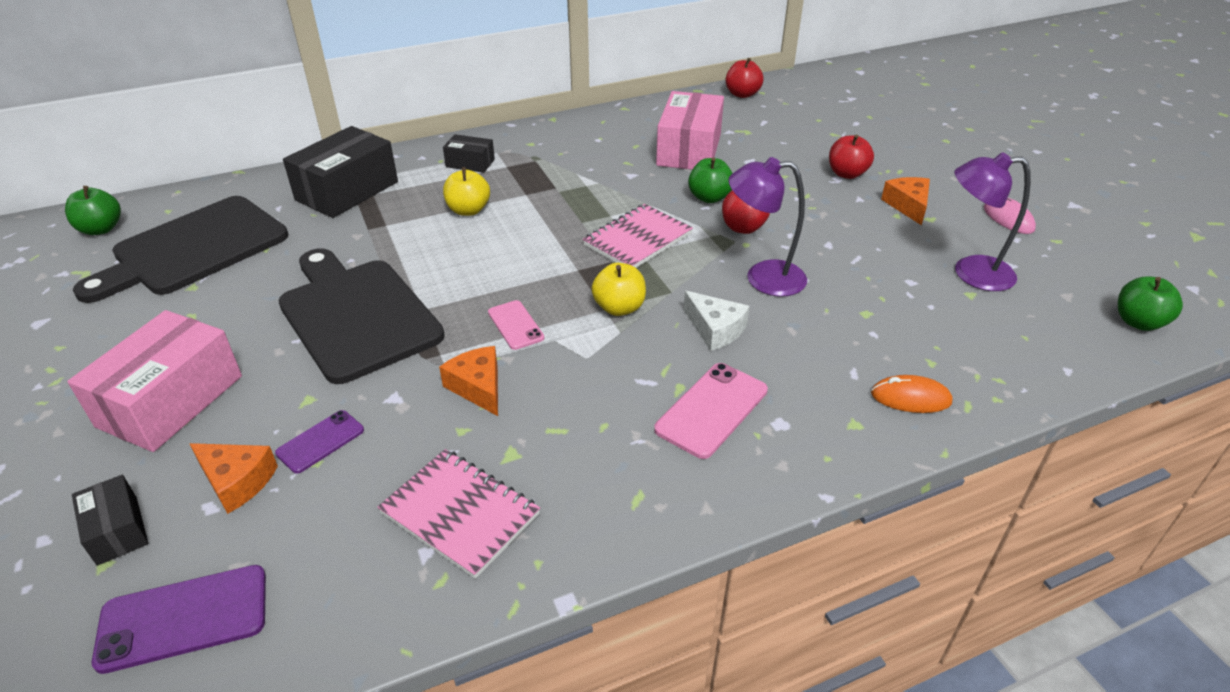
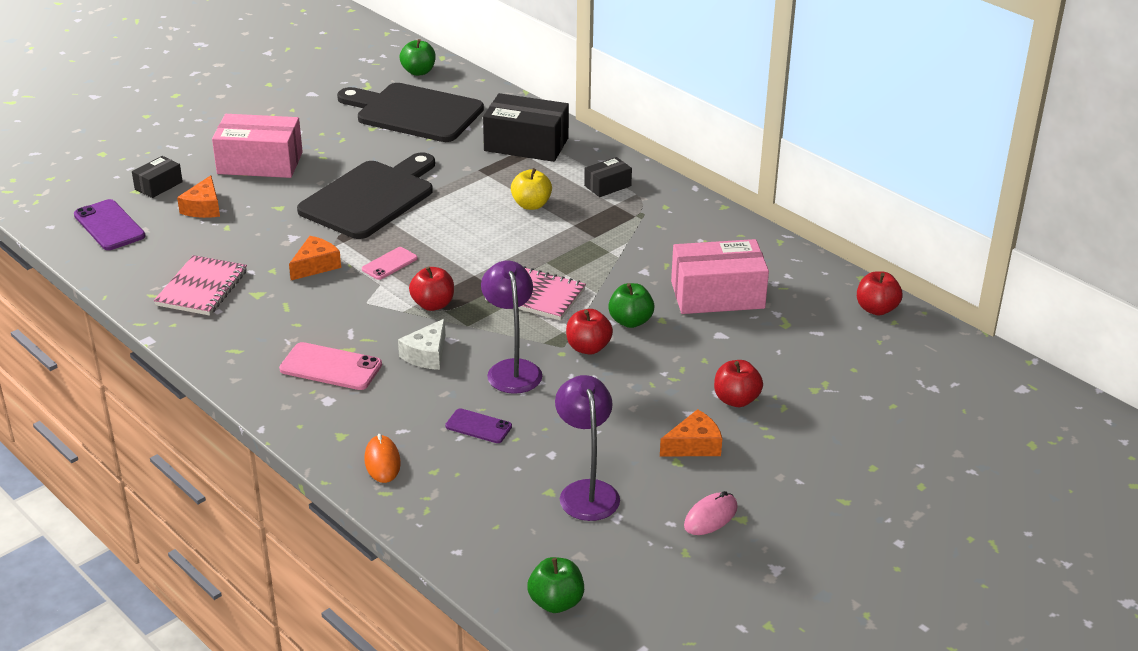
camera: 70 degrees right, 5 degrees down
purple phone [275,410,364,473] -> purple phone moved to [445,408,512,443]
black box [443,134,495,173] -> black box turned 60 degrees clockwise [584,157,632,197]
yellow apple [591,263,646,316] -> red apple [409,266,454,311]

